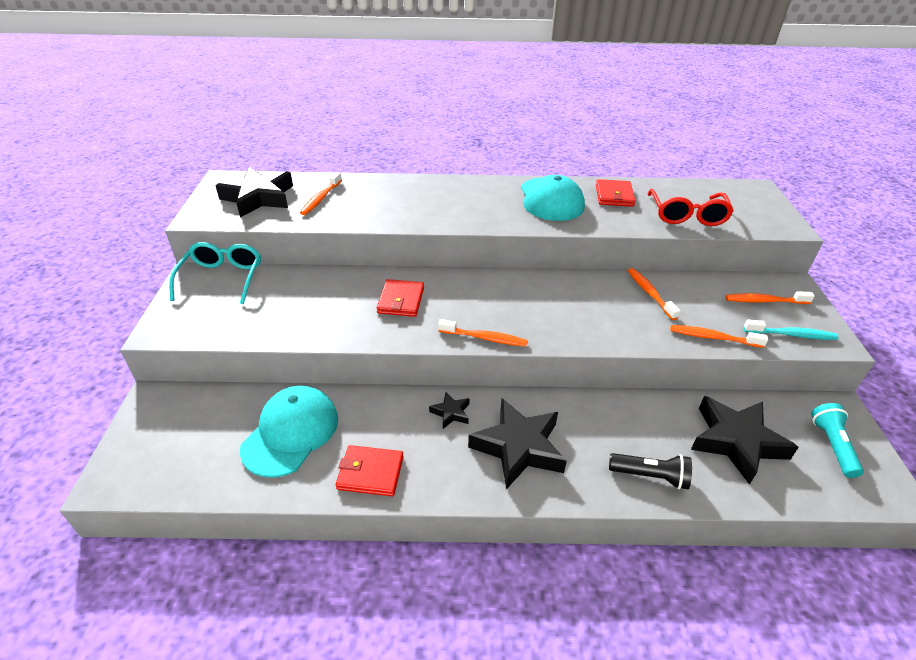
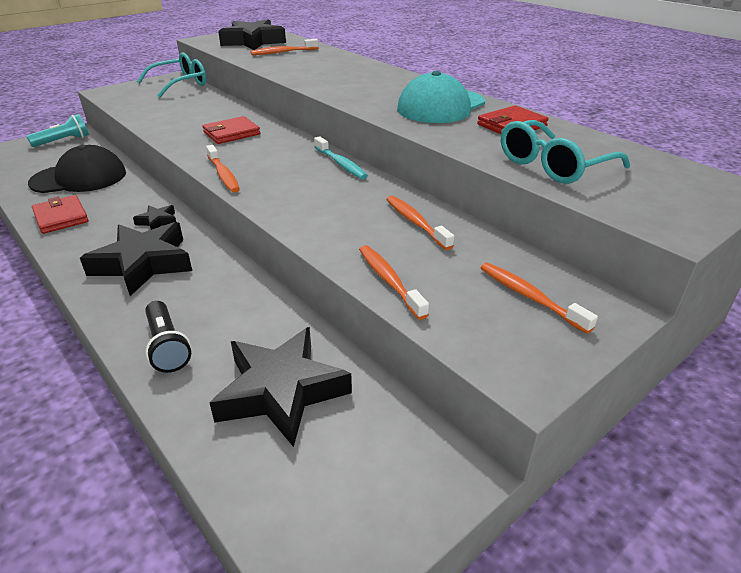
camera: 50 degrees right, 5 degrees down
turquoise cap [240,386,338,478] -> black cap [28,145,126,193]
orange toothbrush [628,268,681,320] -> orange toothbrush turned 60 degrees counterclockwise [386,196,454,250]
red glasses [648,189,734,226] -> turquoise glasses [501,120,630,184]
turquoise toothbrush [744,319,838,340] -> turquoise toothbrush moved to [314,136,368,179]
turquoise flashlight [811,403,864,478] -> turquoise flashlight moved to [26,114,89,147]

